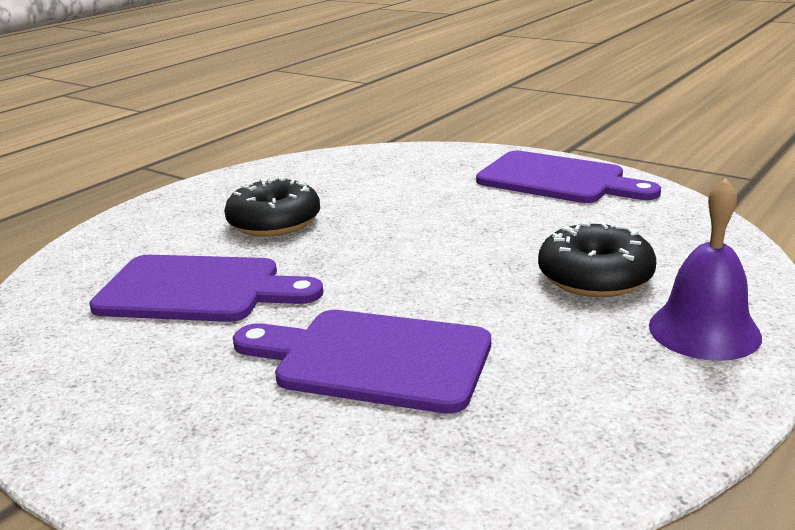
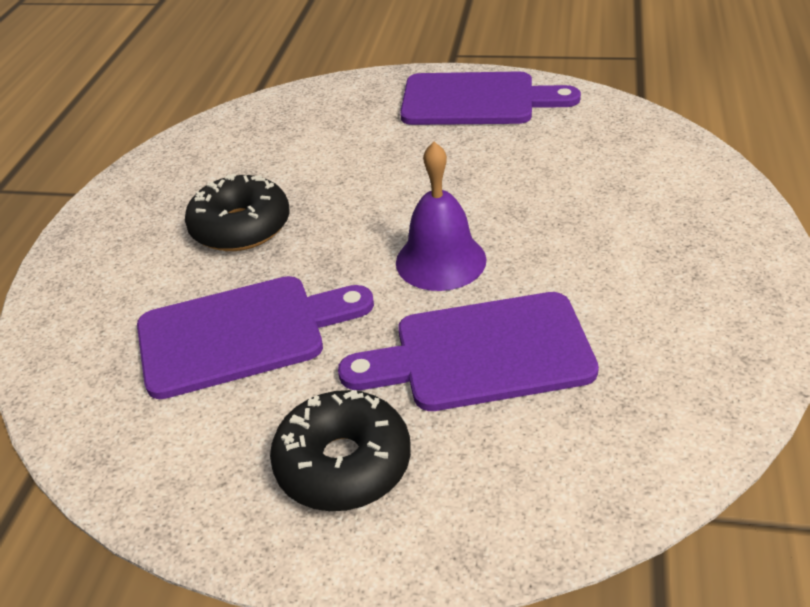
camera: 25 degrees left, 15 degrees up
black donut [538,221,656,297] -> black donut moved to [270,390,411,511]
purple bell [649,178,762,361] -> purple bell moved to [396,142,487,291]

